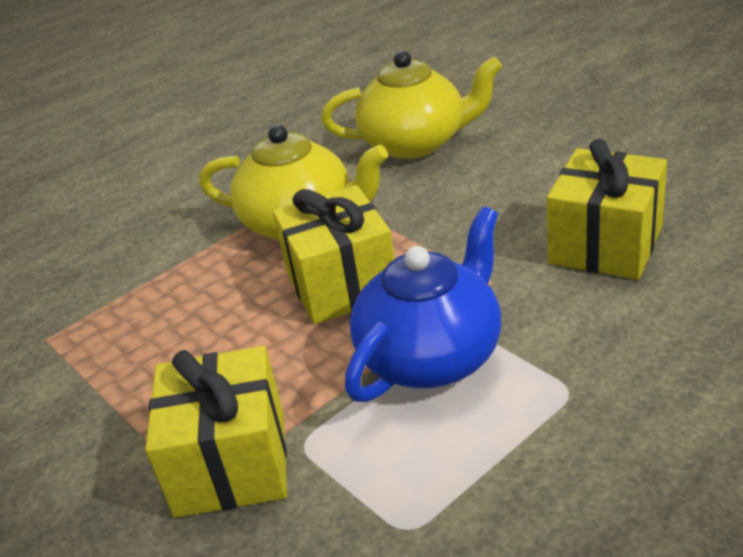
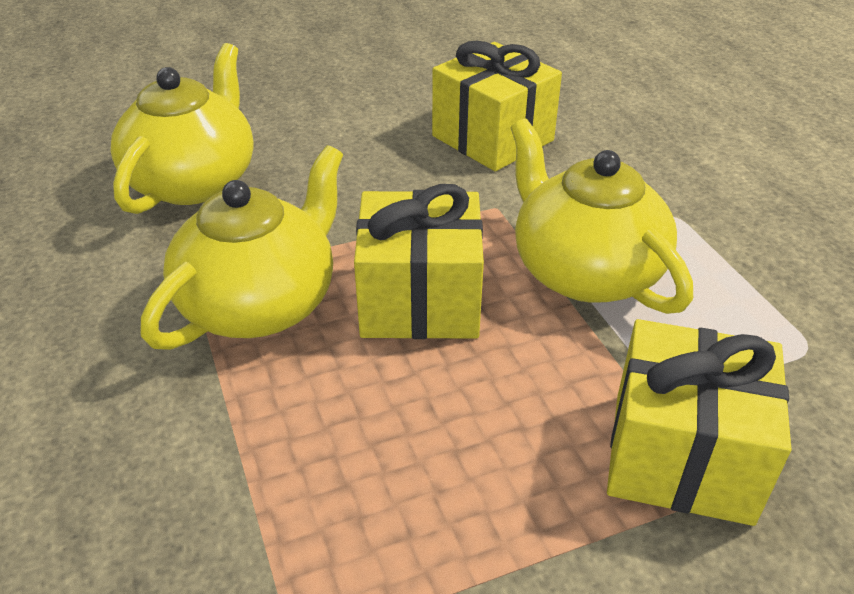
camera: 75 degrees left, 5 degrees up
blue teapot [345,207,501,402] -> yellow teapot [511,119,693,314]

